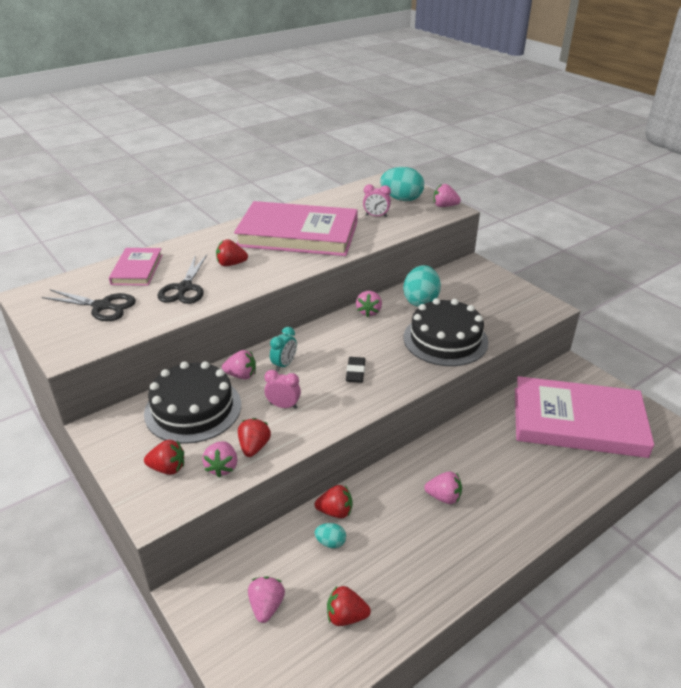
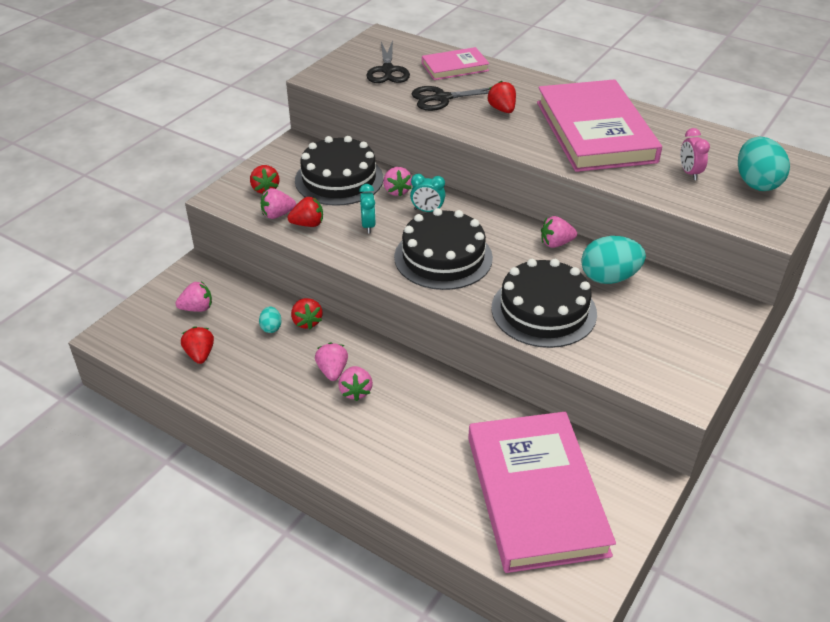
camera: 70 degrees right, 5 degrees up
pink clock [264,370,301,409] -> turquoise clock [359,184,376,233]
black eraser [346,357,365,383] -> black cake [394,208,493,290]
pink strawberry [434,184,461,207] -> pink strawberry moved to [315,342,348,381]

